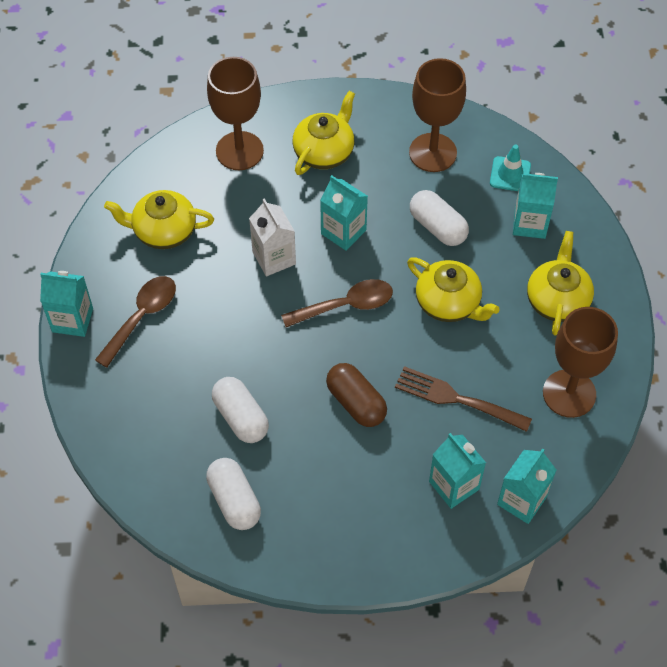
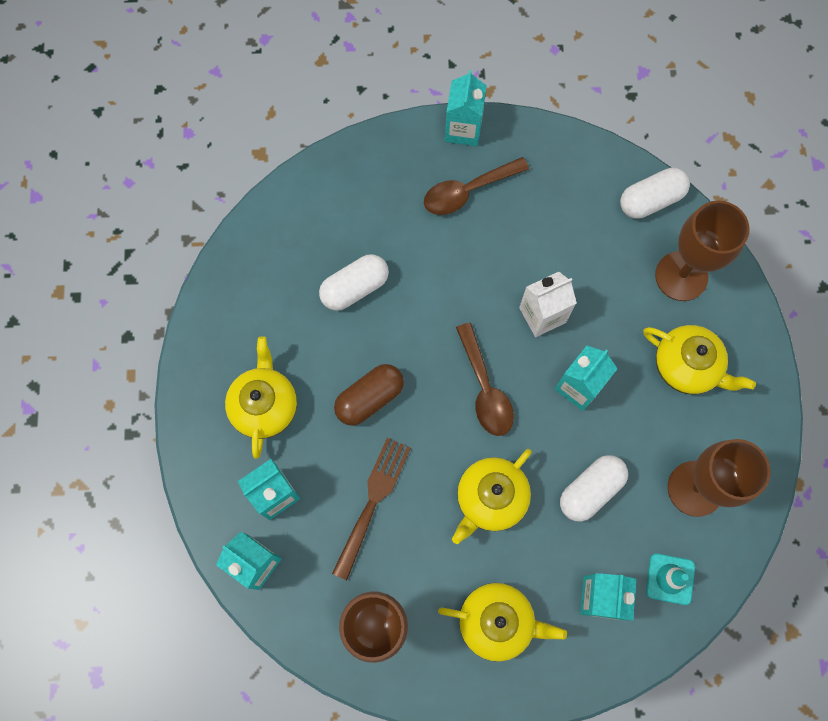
camera: 90 degrees right, 15 degrees up
brown spoon [95,276,176,368] -> brown spoon turned 120 degrees clockwise [424,157,529,215]
yellow teapot [104,190,214,249] -> yellow teapot moved to [225,336,297,459]
white capsule [206,458,261,530] -> white capsule moved to [620,168,690,219]

